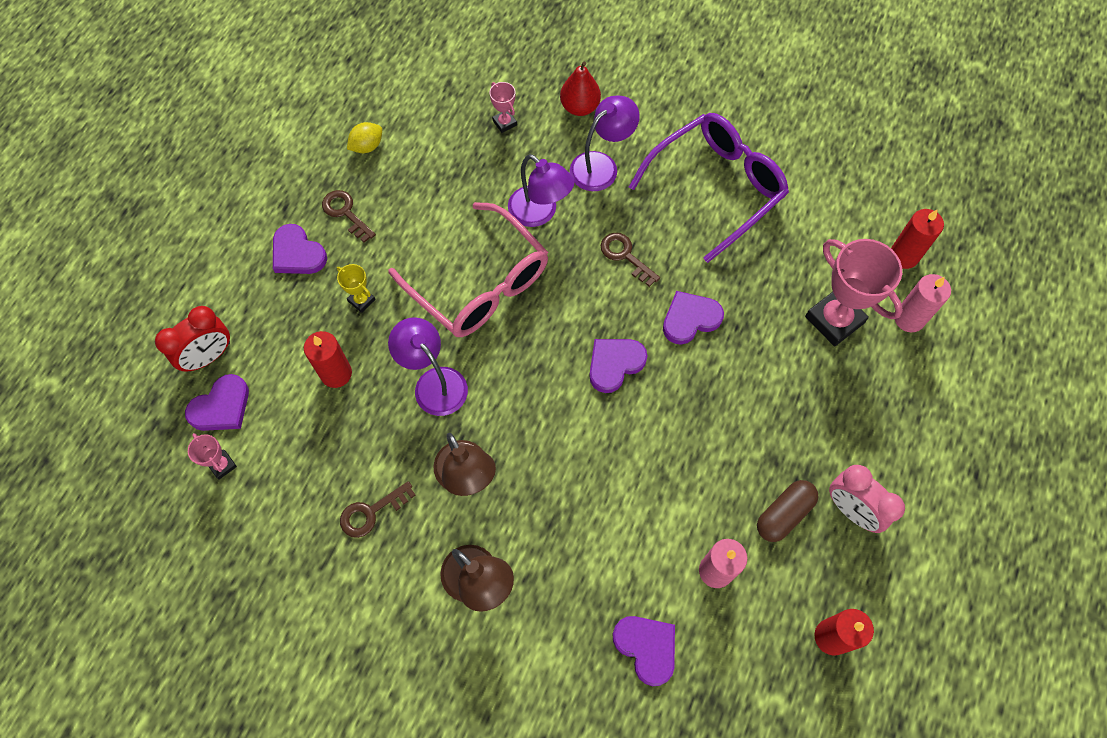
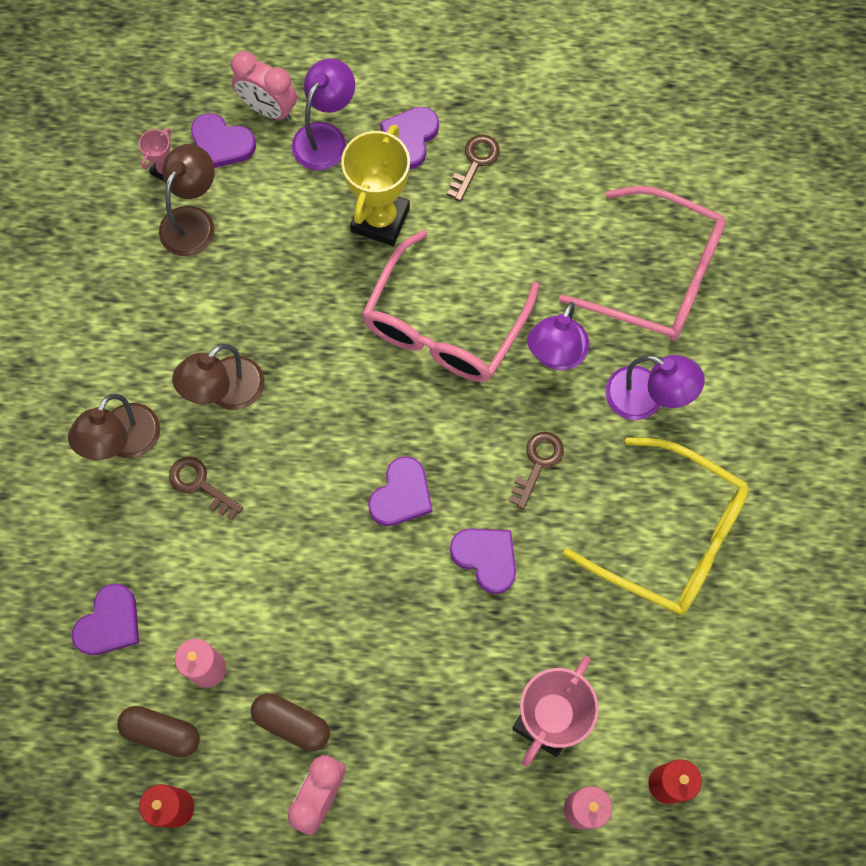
camera: 70 degrees right, 5 degrees up
red clock [155,306,230,372] -> pink clock [231,51,297,121]
red candle [304,331,352,388] -> none
yellow trophy [337,264,375,313] -> yellow trophy [341,125,410,246], size x2.13
brown key [340,481,416,538] -> brown key moved to [169,457,243,520]
yellow lemon [347,122,382,153] -> none
purple lamp [388,317,468,416] -> purple lamp moved to [292,58,355,170]
pink trophy [489,82,517,133] -> pink glasses [559,186,726,341]
red pear [560,62,601,116] -> none
purple heart [589,339,647,393] -> purple heart turned 90 degrees clockwise [368,457,432,526]
purple glasses [629,113,789,263] -> yellow glasses [563,437,749,615]
none -> brown capsule [117,706,200,758]
none -> brown lamp [159,144,215,256]

